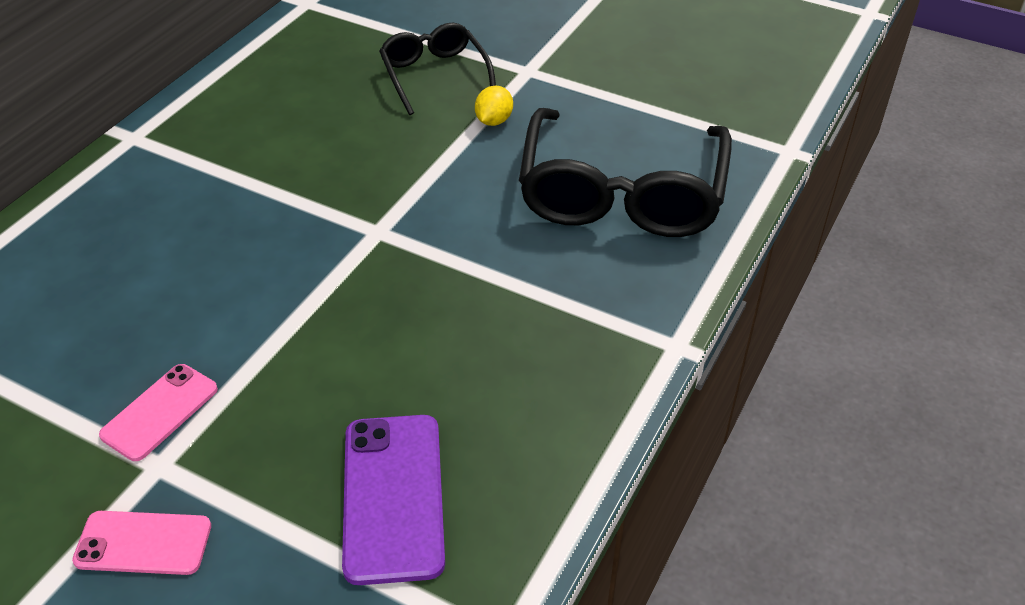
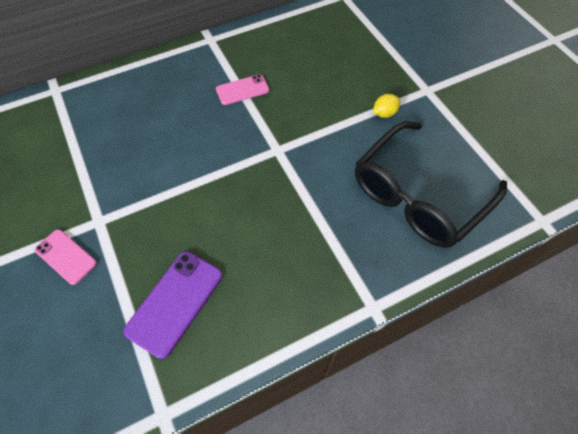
camera: 35 degrees right, 15 degrees up
pink phone [99,364,218,461] -> pink phone moved to [216,74,269,105]
black glasses [379,23,496,115] -> none

